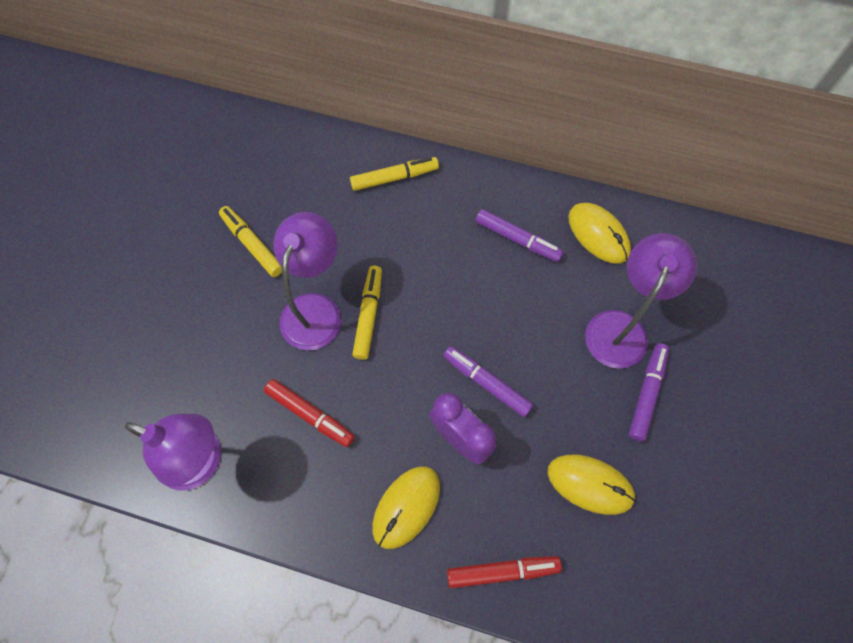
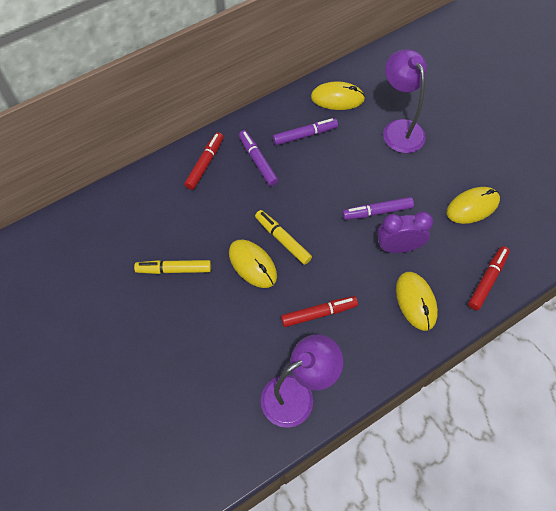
camera: 50 degrees left, 5 degrees down
purple lamp [273,212,342,350] -> yellow mouse [229,239,277,288]
yellow marker [350,157,439,191] -> red marker [184,132,224,190]
purple marker [629,343,669,441] -> purple marker moved to [239,130,278,186]

